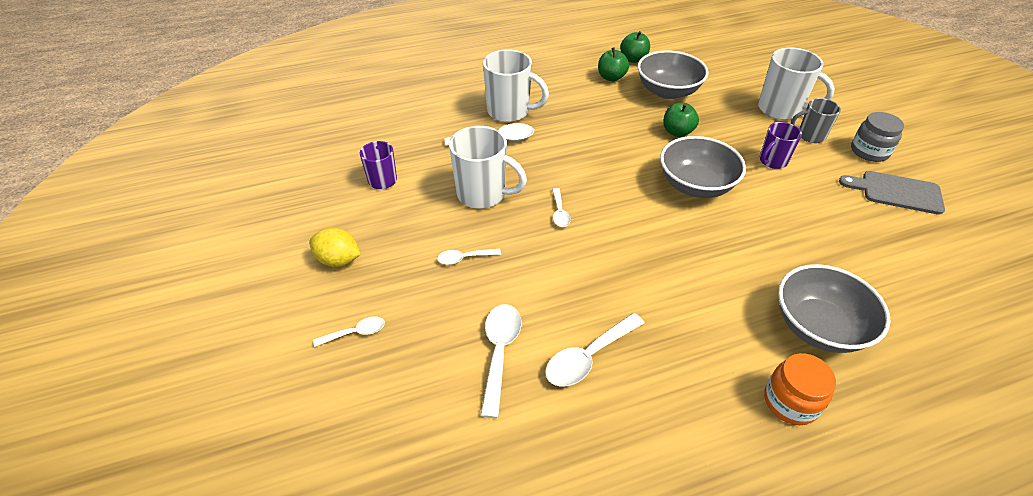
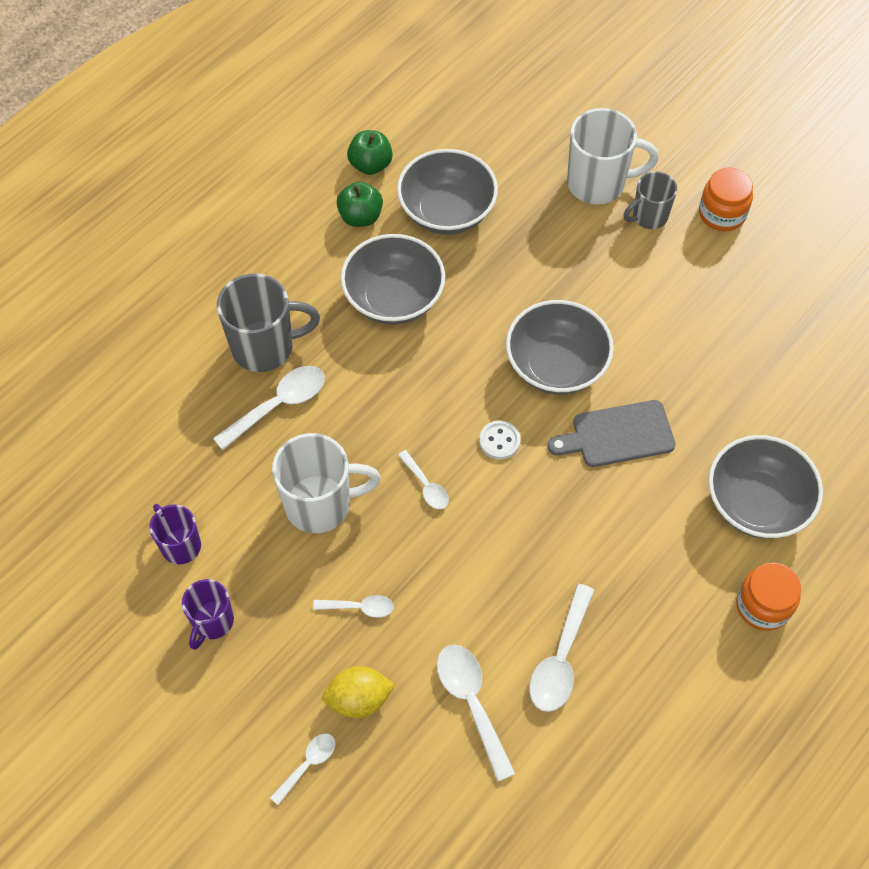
camera: 30 degrees left, 15 degrees up
yellow lemon [309,227,361,267] -> yellow lemon moved to [322,666,395,718]
white spoon [437,249,501,265] -> white spoon turned 135 degrees counterclockwise [313,595,394,618]
white mug [483,50,549,122] -> grey mug [217,273,320,372]
green apple [663,103,699,137] -> none
purple mug [760,122,802,169] -> purple mug moved to [182,579,234,650]
grey cutting board [839,171,945,215] -> grey cutting board moved to [548,400,676,467]
grey jar [851,112,904,162] -> orange jar [699,167,753,231]
none -> grey bowl [341,234,445,325]
none -> white button [479,421,521,460]

